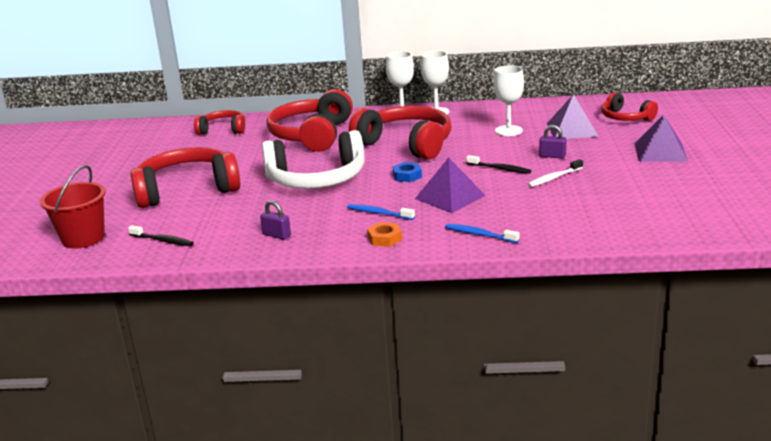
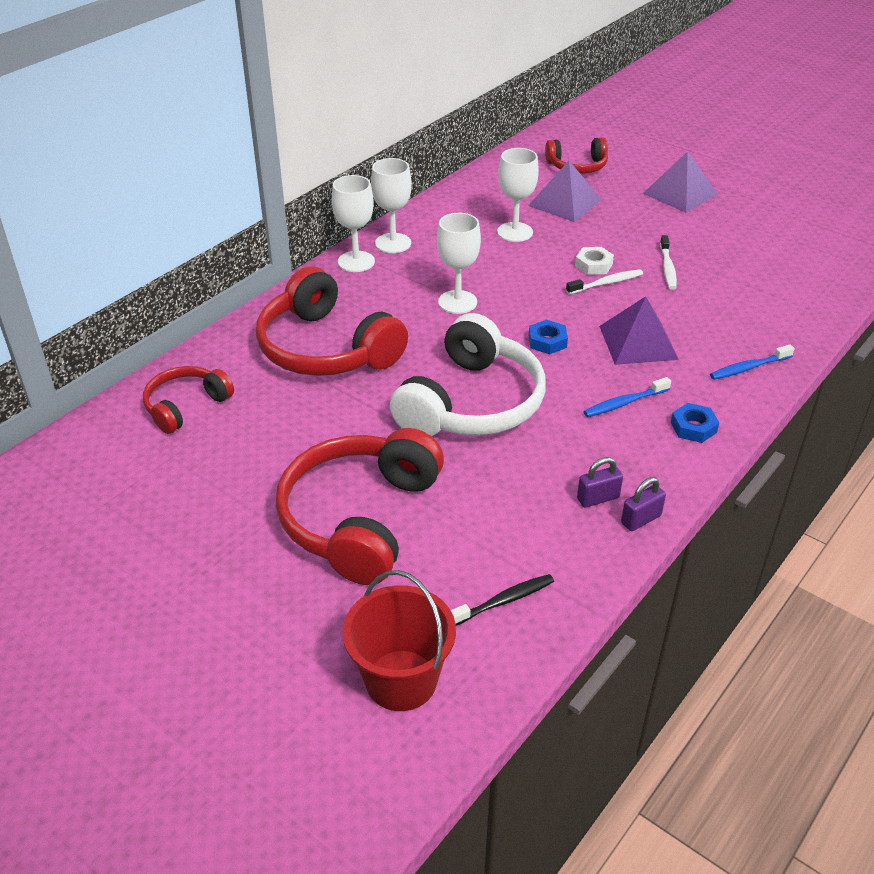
camera: 55 degrees left, 15 degrees up
red headphones [349,106,452,160] -> white goblet [437,213,481,314]
orange nut [367,222,402,247] -> blue nut [671,403,719,443]
black toothbrush [466,155,531,174] -> white toothbrush [566,269,643,295]
purple padlock [539,125,566,159] -> purple padlock moved to [621,477,666,531]
none -> white nut [575,247,614,275]

